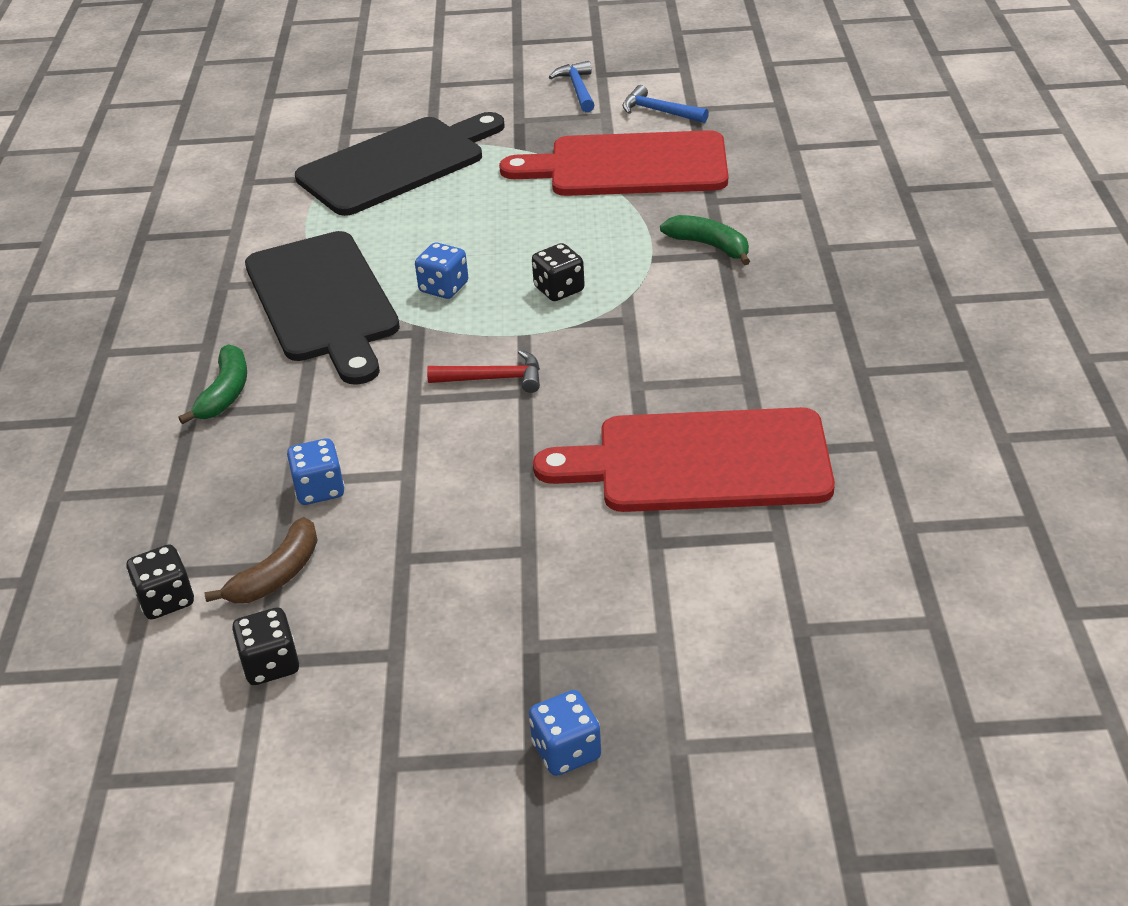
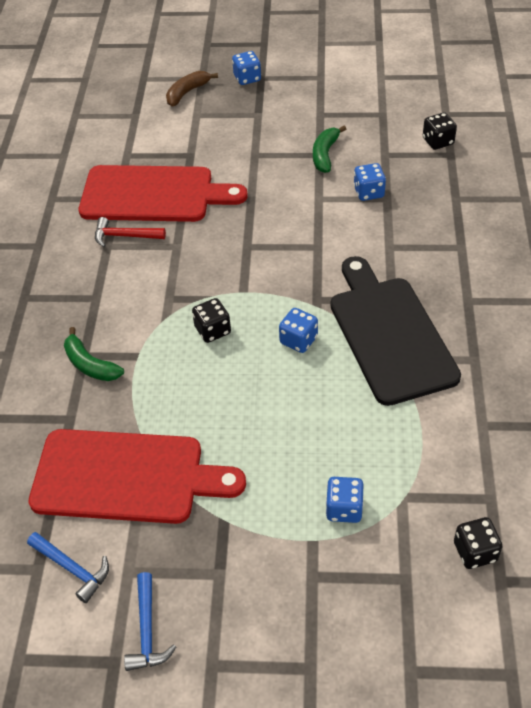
camera: 175 degrees left, 10 degrees up
green banana [178,344,247,424] -> green banana moved to [313,126,346,173]
brown banana [205,517,318,603] -> brown banana moved to [166,71,218,107]
black dice [232,608,299,685] -> black dice moved to [454,517,503,569]
black cutting board [295,112,505,216] -> blue dice [326,477,364,523]
red hammer [427,350,540,393] -> red hammer moved to [95,217,166,247]

